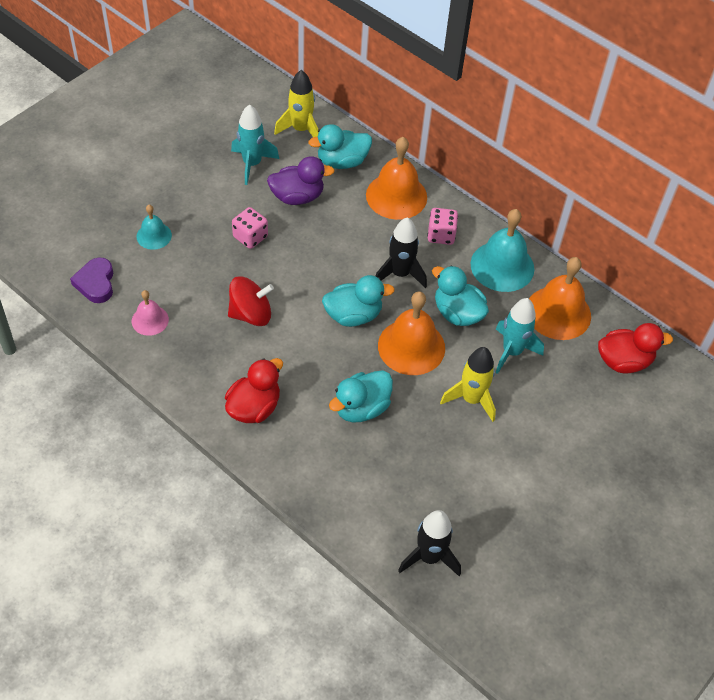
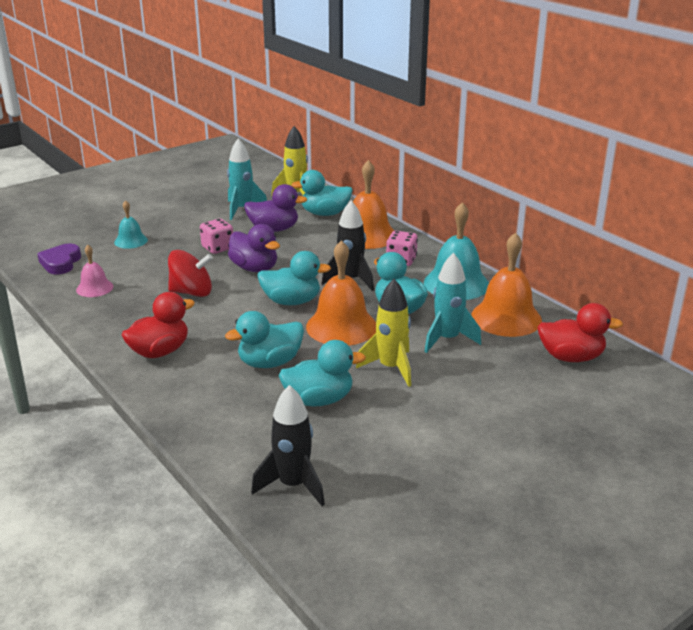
camera: 15 degrees right, 25 degrees down
none -> purple duck [228,224,280,272]
none -> turquoise duck [279,340,366,406]

